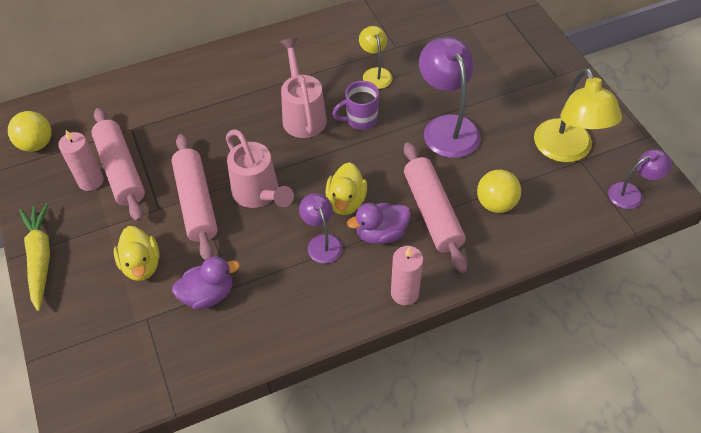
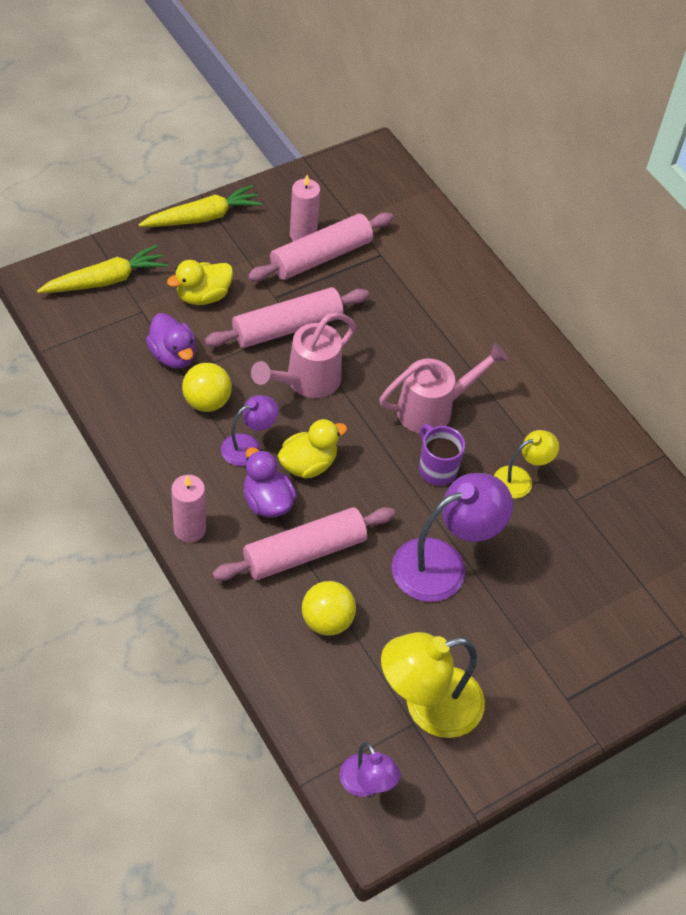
camera: 75 degrees right, 0 degrees up
yellow ball [8,111,51,152] -> yellow ball moved to [182,363,232,412]
yellow duck [325,162,367,215] -> yellow duck turned 150 degrees clockwise [278,419,347,479]
none -> yellow carrot [37,245,167,293]

